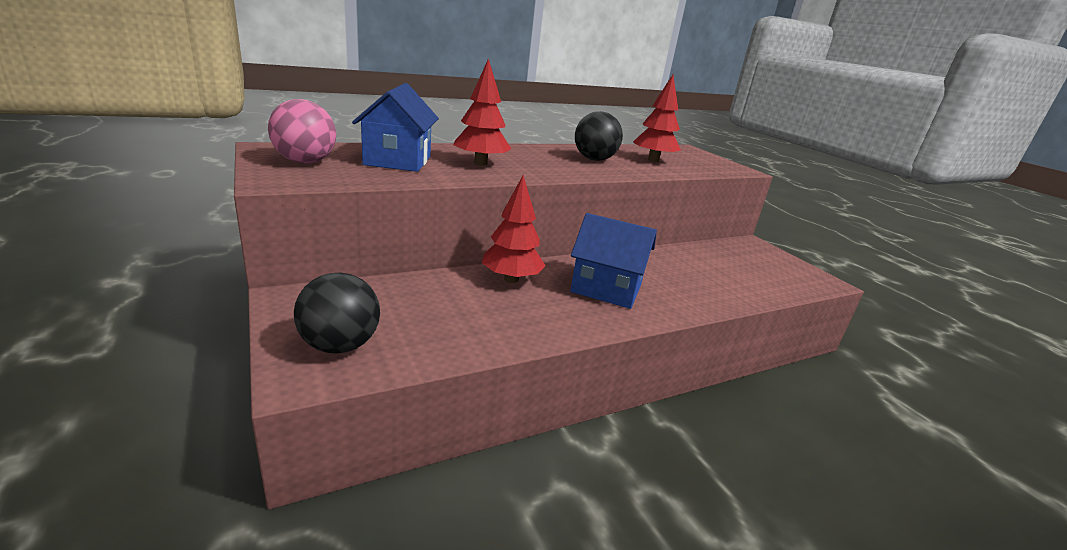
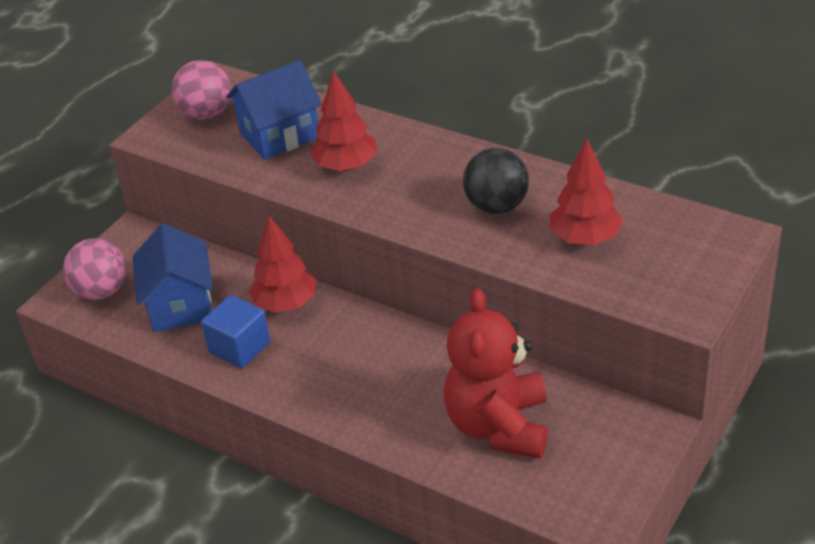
camera: 65 degrees right, 15 degrees up
black ball [294,273,380,354] -> pink ball [63,238,126,300]
blue house [570,213,657,309] -> blue house moved to [133,223,213,332]
none -> blue cube [201,295,270,369]
none -> red teddy bear [443,288,548,459]

